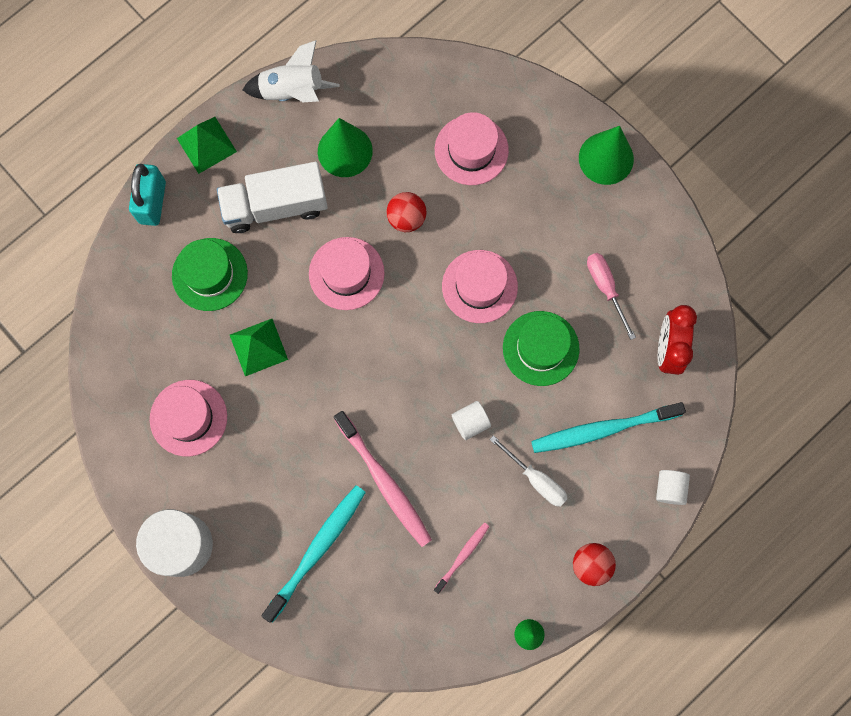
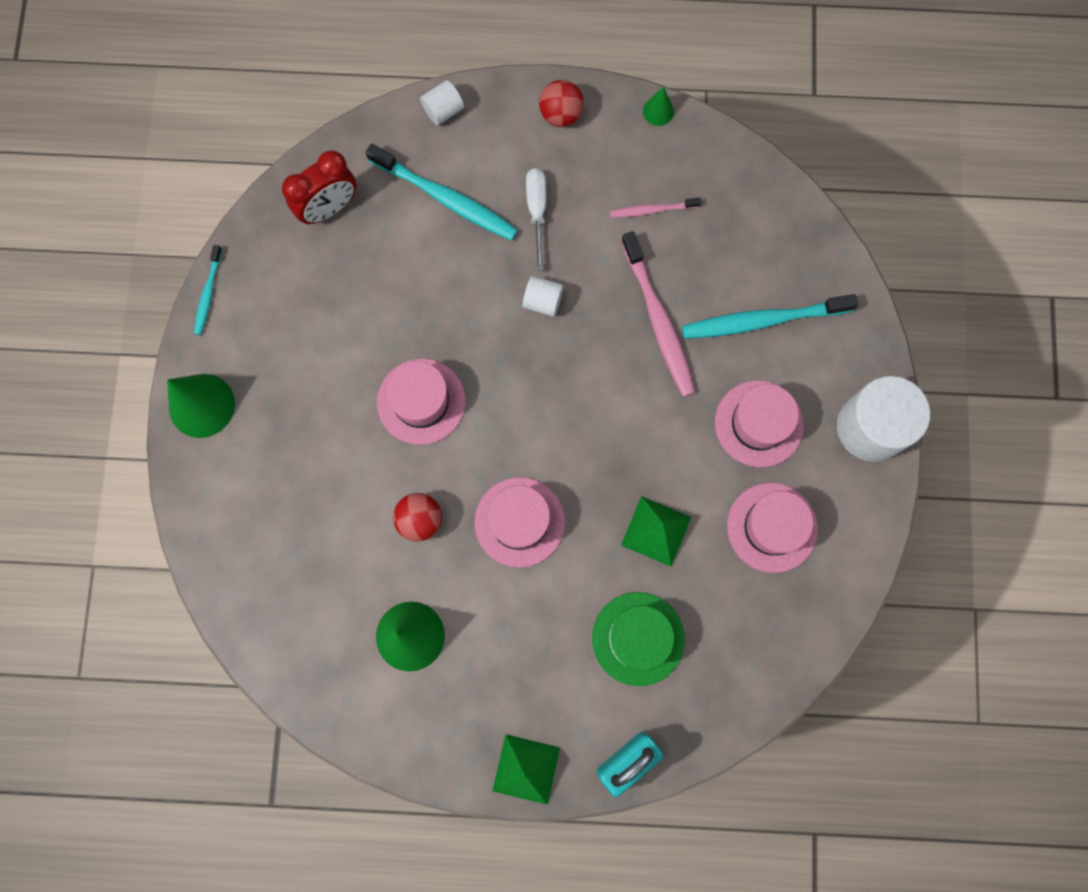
camera: 135 degrees left, 0 degrees up
white truck [217,162,328,233] -> none
white rocket [243,40,340,102] -> none
pink toothbrush [334,411,432,547] -> pink toothbrush turned 150 degrees clockwise [621,231,696,397]
pink hat [435,112,509,185] -> pink hat moved to [715,381,804,467]
green hat [503,311,580,386] -> none
pink screwdriver [587,253,636,340] -> none
none -> turquoise toothbrush [194,245,222,335]

